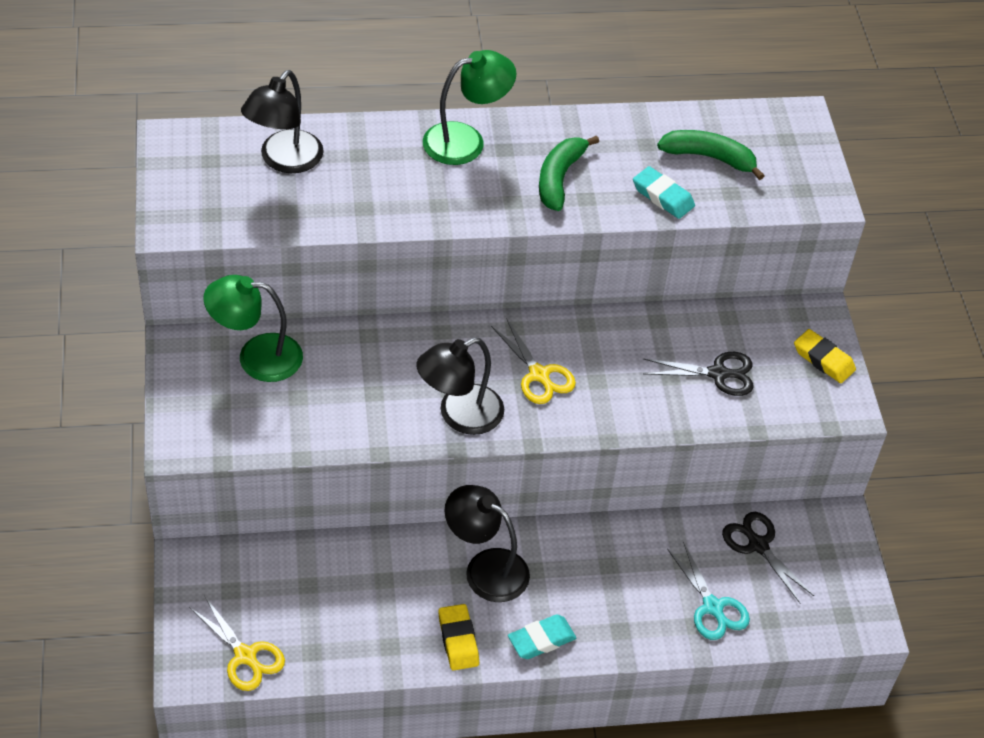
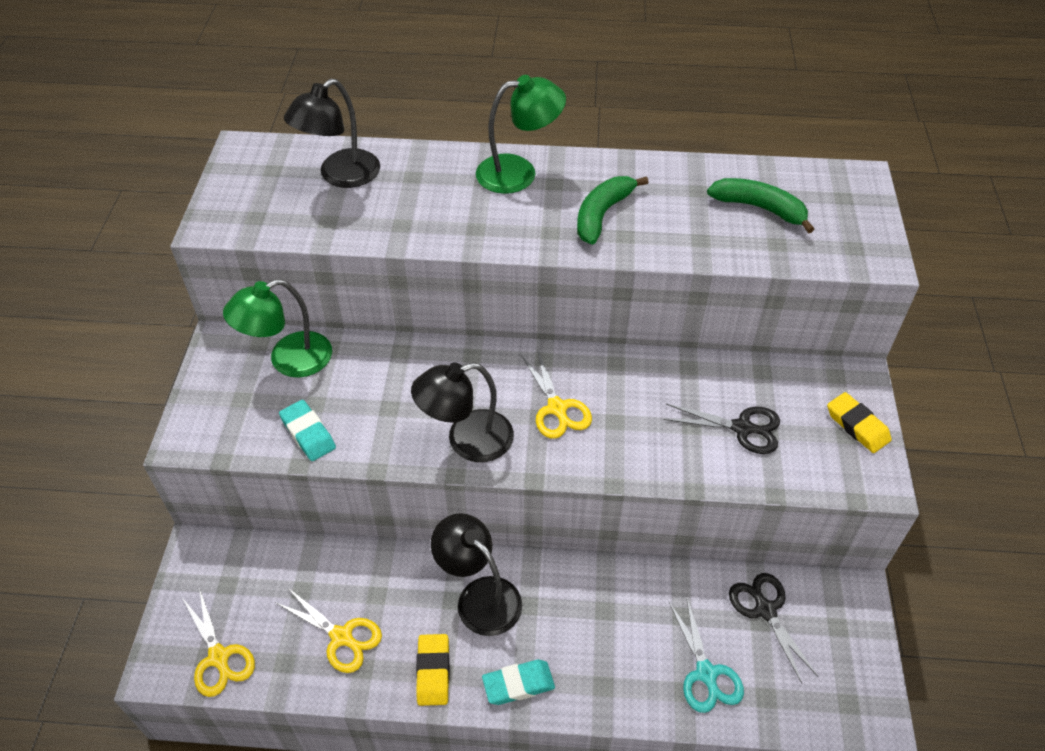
camera: 15 degrees right, 0 degrees up
green lamp [203,275,303,382] -> green lamp turned 45 degrees counterclockwise [223,279,332,378]
turquoise eraser [633,166,695,219] -> turquoise eraser moved to [279,400,336,461]
none -> yellow scissors [275,587,382,673]

